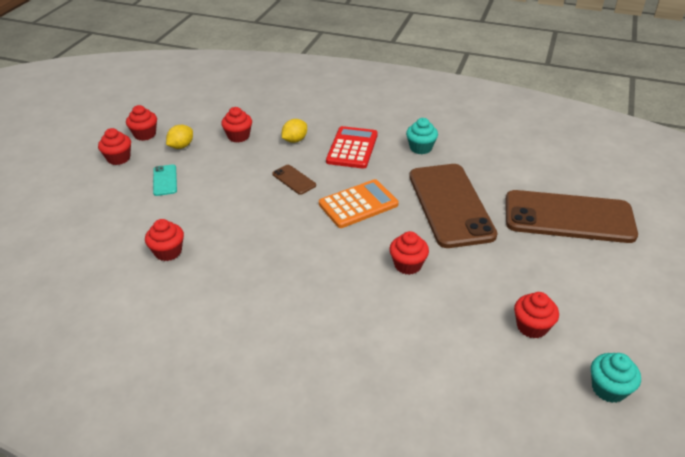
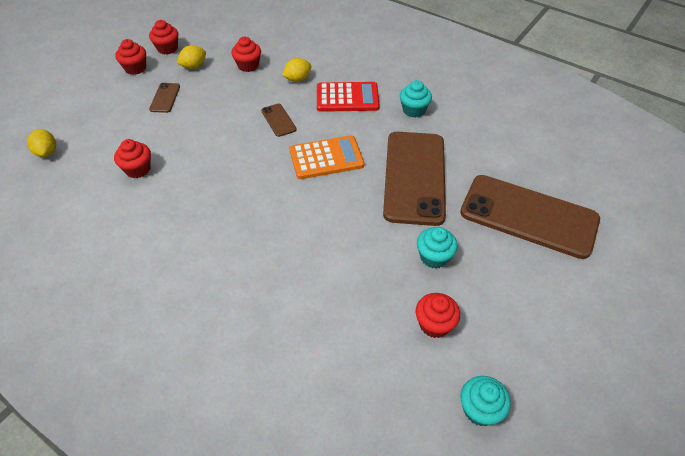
camera: 15 degrees right, 10 degrees up
turquoise phone [153,164,177,196] -> brown phone [149,83,180,113]
red calculator [326,126,378,169] -> red calculator turned 60 degrees clockwise [317,82,379,112]
red cupcake [389,231,429,275] -> none
none -> yellow lemon [27,129,56,157]
none -> turquoise cupcake [417,227,458,269]

